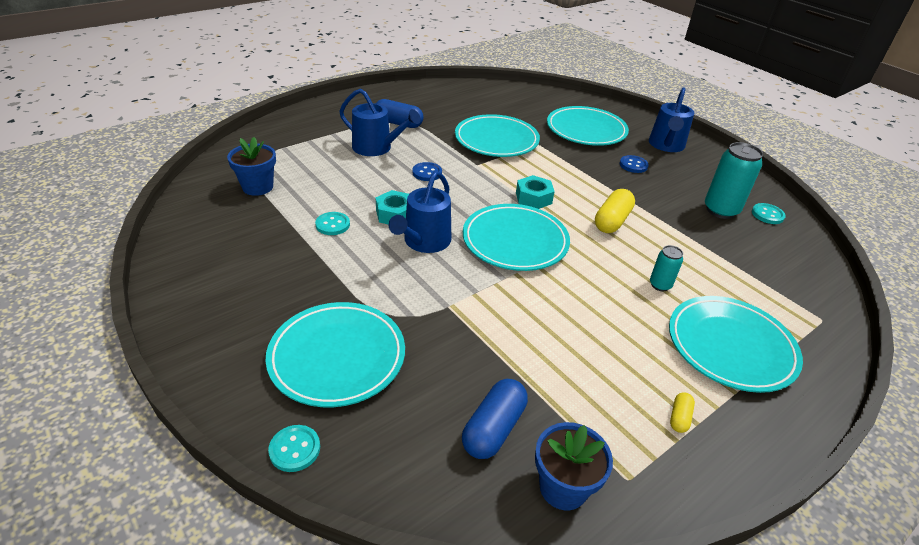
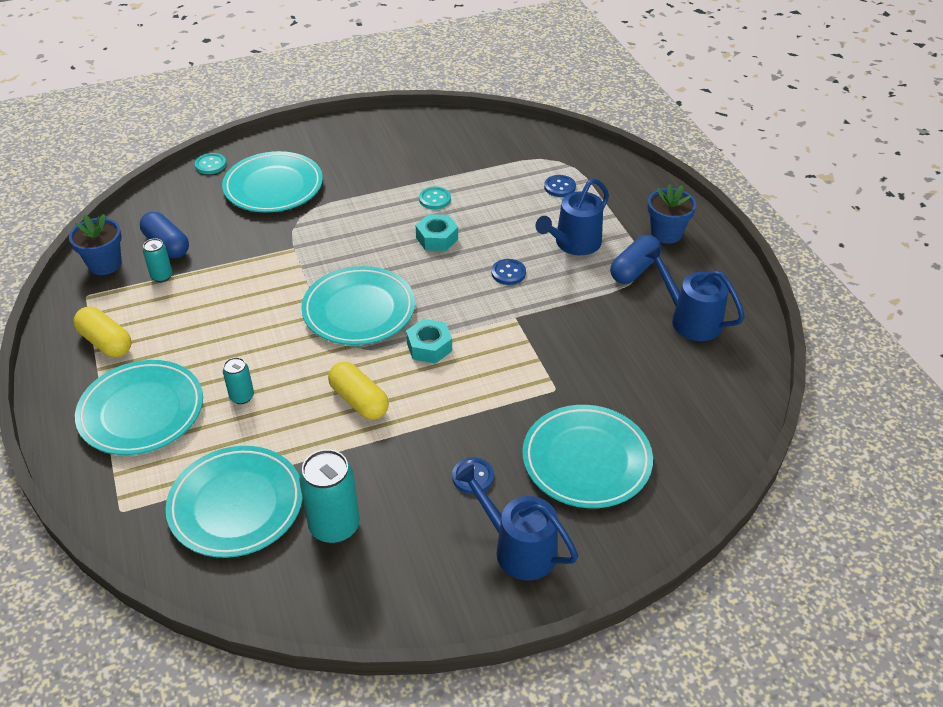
camera: 110 degrees right, 5 degrees up
blue flower pot [227,137,276,196] -> blue flower pot moved to [647,184,696,244]
blue watering can [389,171,451,253] -> blue watering can moved to [644,245,745,341]
turquoise plate [455,114,540,157] -> turquoise plate moved to [166,446,303,558]
yellow capsule [670,392,695,433] -> yellow capsule [73,307,132,357], size x1.95
turquoise button [752,203,786,224] -> none
none -> turquoise can [143,238,173,282]
none -> blue button [544,175,576,197]

